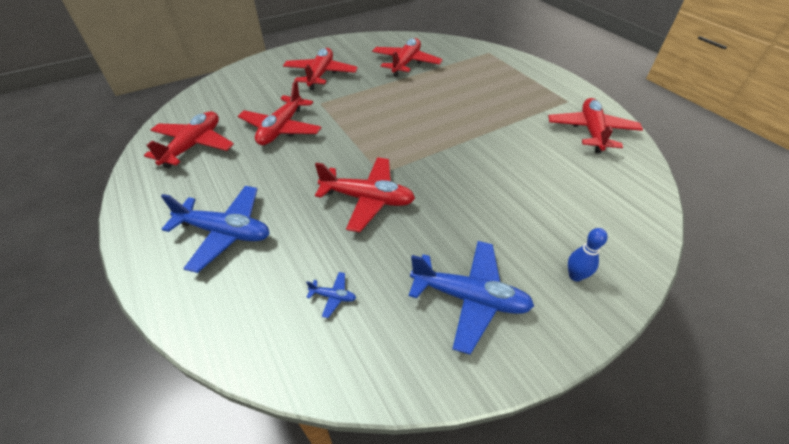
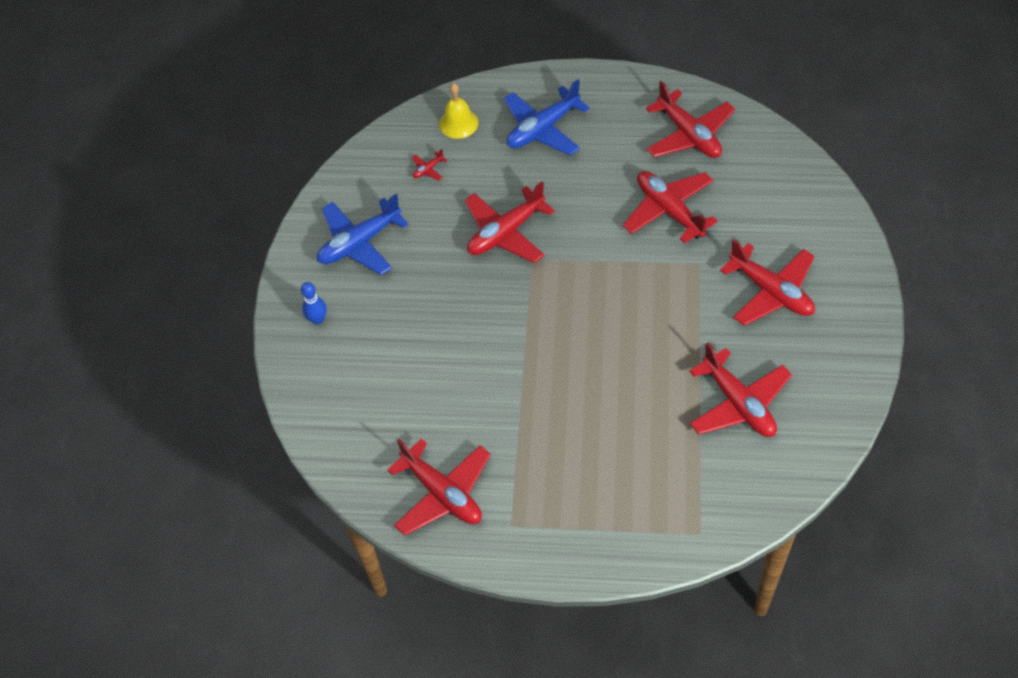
camera: 130 degrees right, 10 degrees up
blue plane [306,272,356,318] -> red plane [412,149,447,181]
none -> yellow bell [439,83,478,139]

